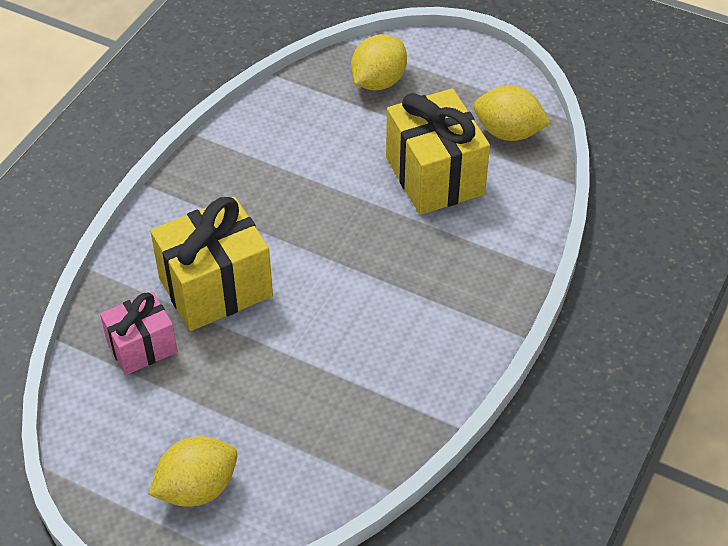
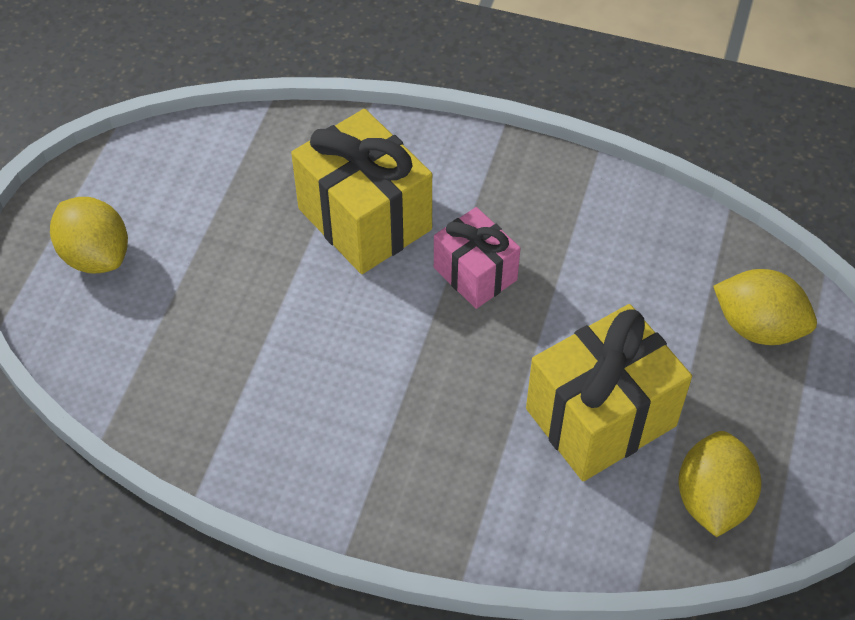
camera: 80 degrees right, 5 degrees up
pink gift [100,291,178,375] -> pink gift moved to [434,207,520,309]

